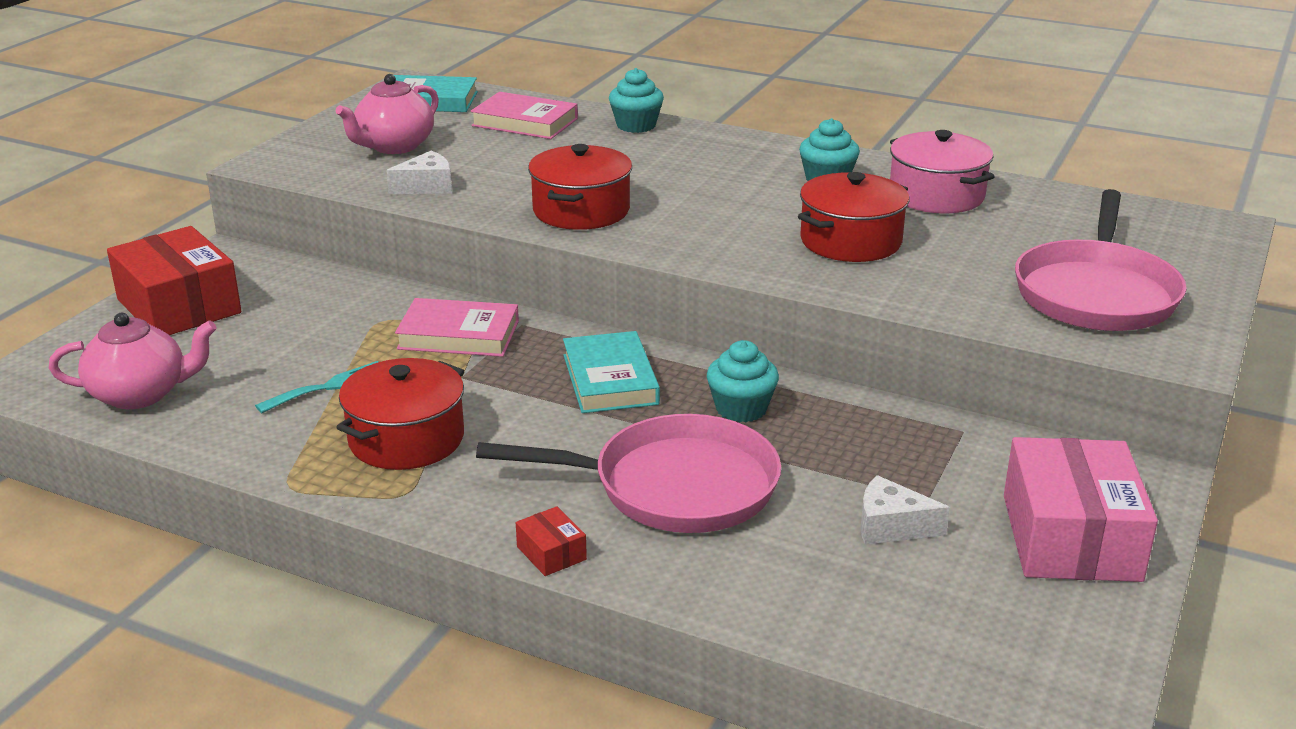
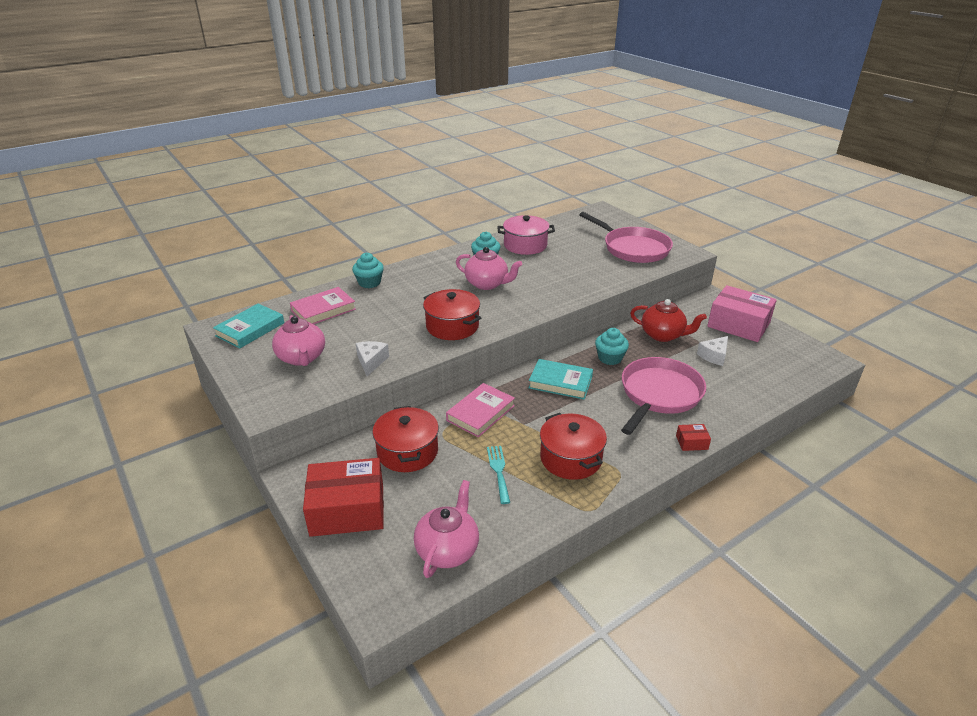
camera: 60 degrees left, 5 degrees up
red pot [798,172,909,262] -> red pot moved to [372,406,439,472]
none -> pink teapot [456,247,522,290]
none -> red teapot [630,299,707,342]

